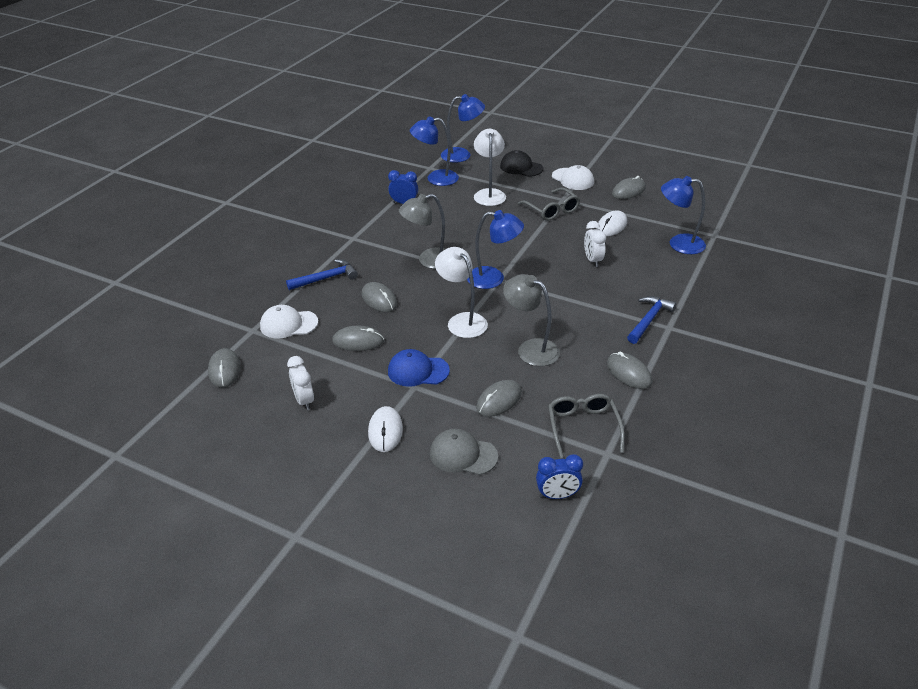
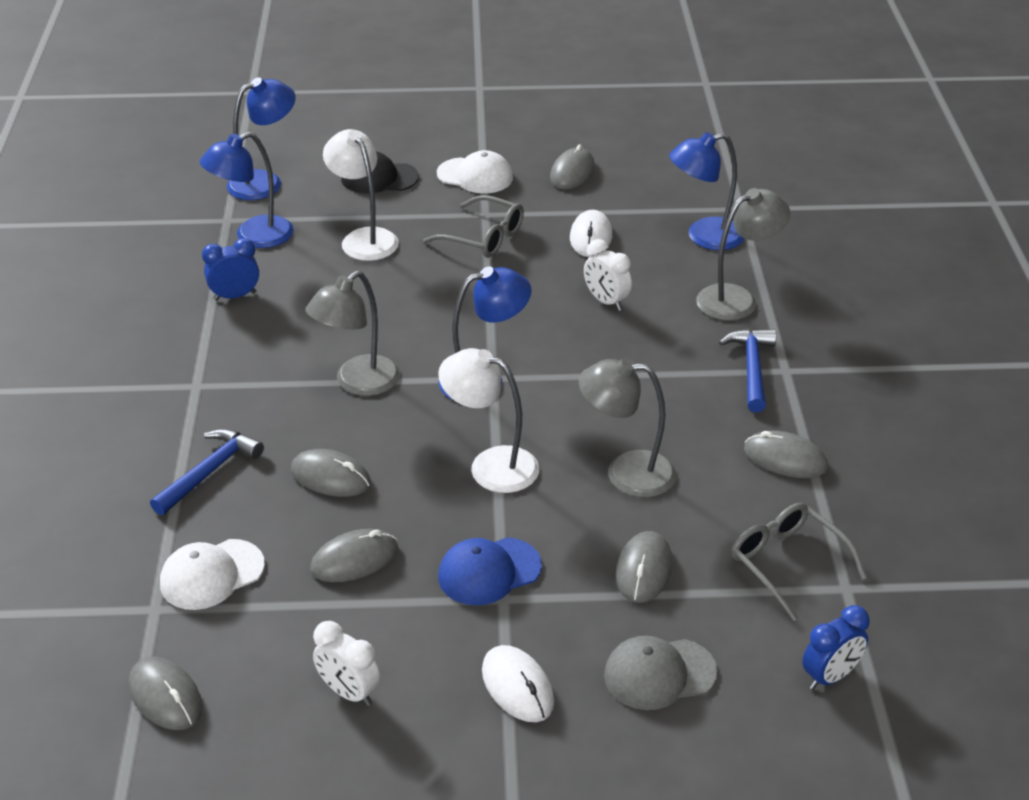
camera: 30 degrees left, 0 degrees up
none -> grey lamp [696,188,790,321]

